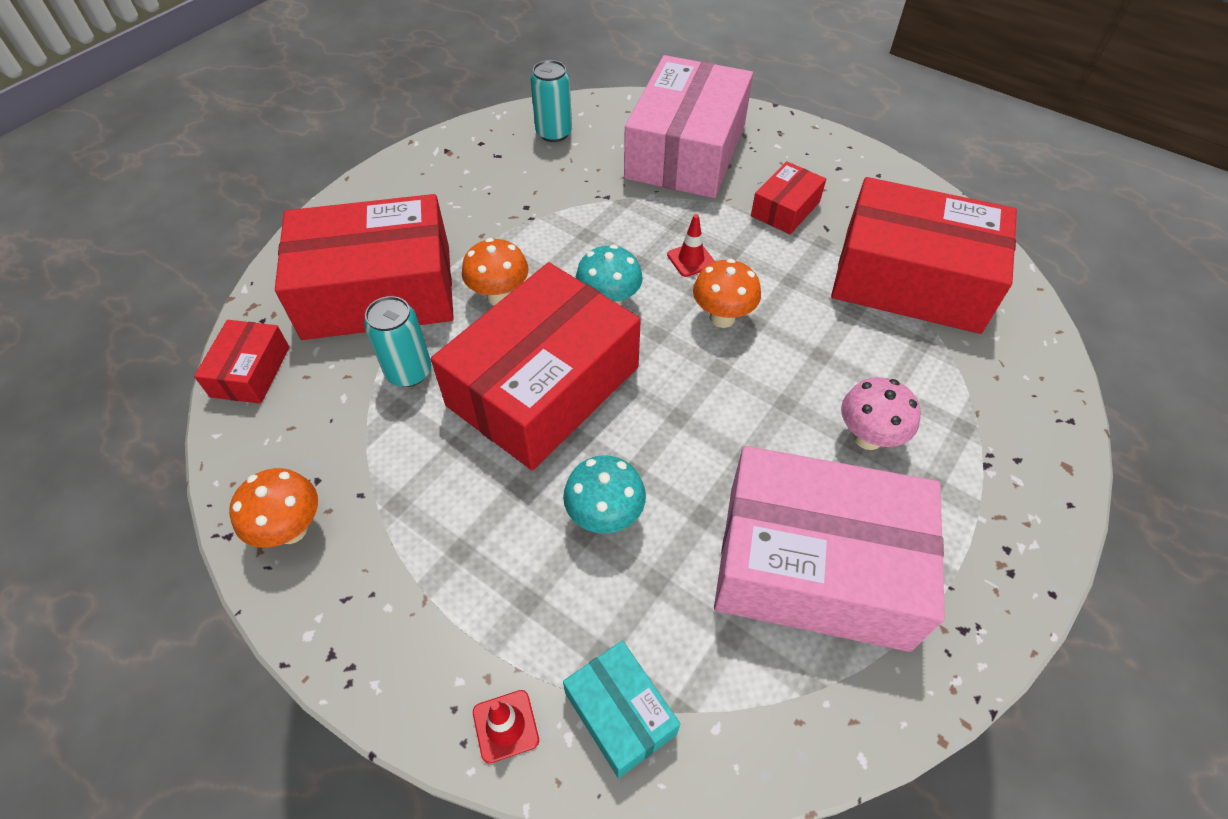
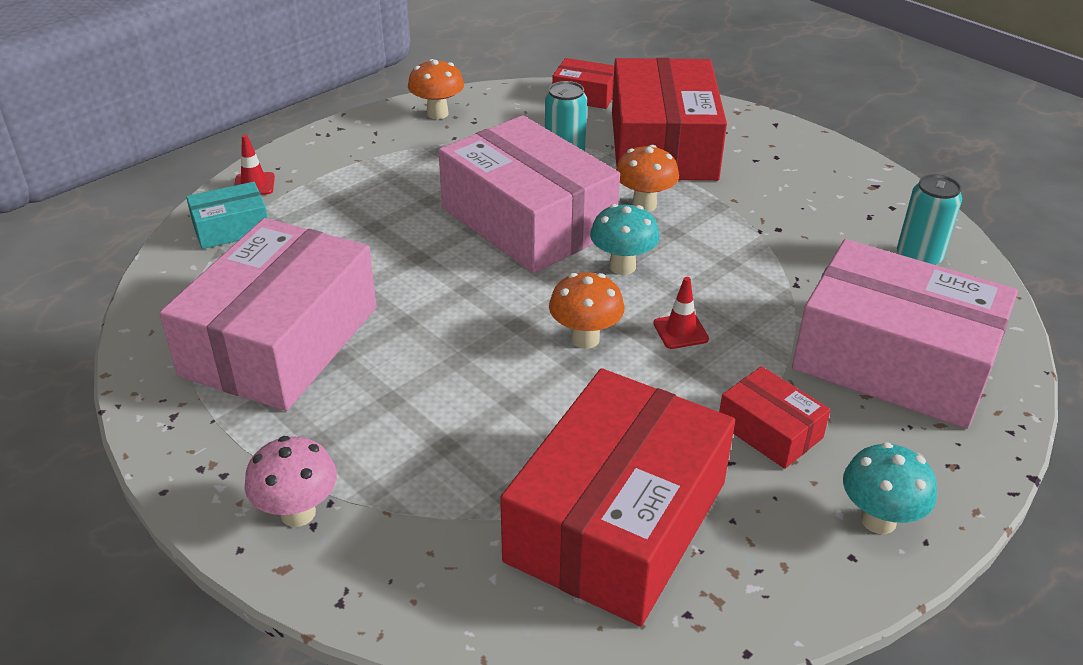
camera: 100 degrees right, 15 degrees down
red box [431,262,641,470] -> pink box [438,115,620,273]
turquoise mushroom [563,455,646,534] -> turquoise mushroom moved to [843,442,937,534]
pink mushroom [841,377,921,450] -> pink mushroom moved to [244,436,337,527]

